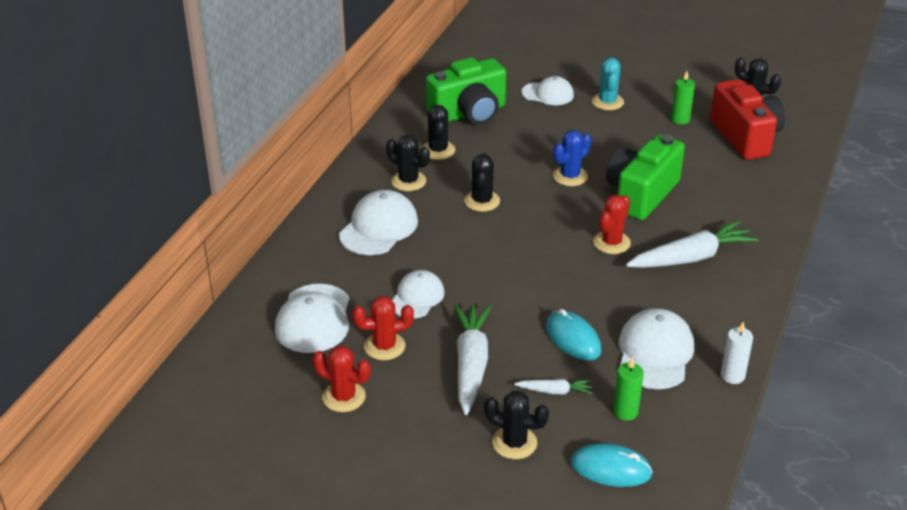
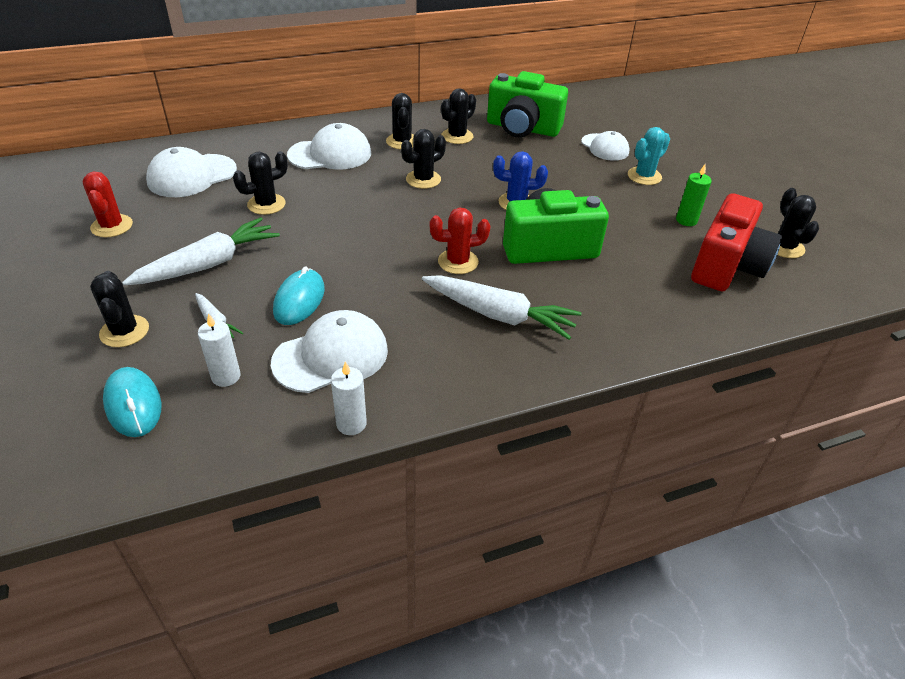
camera: 45 degrees right, 5 degrees up
red cactus [352,296,414,360] -> none
white cap [392,270,445,318] -> black cactus [233,151,288,215]
green candle [613,357,644,421] -> white candle [198,313,241,387]

